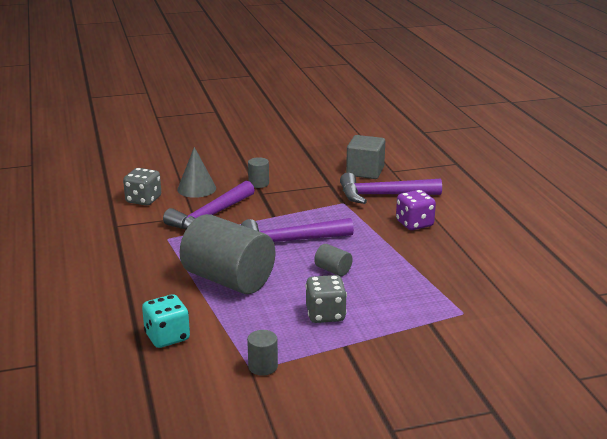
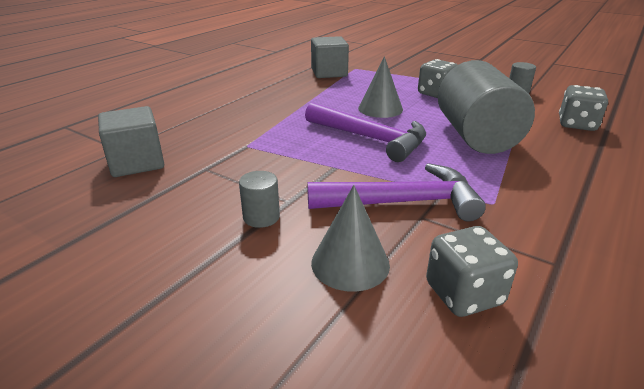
camera: 130 degrees left, 5 degrees up
turquoise dice [142,295,190,348] -> grey dice [559,85,608,131]
grey cylinder [314,244,352,276] -> grey cone [358,56,403,118]
purple hammer [340,173,442,204] -> none
purple dice [396,190,436,230] -> none
none -> grey cube [311,36,349,78]

